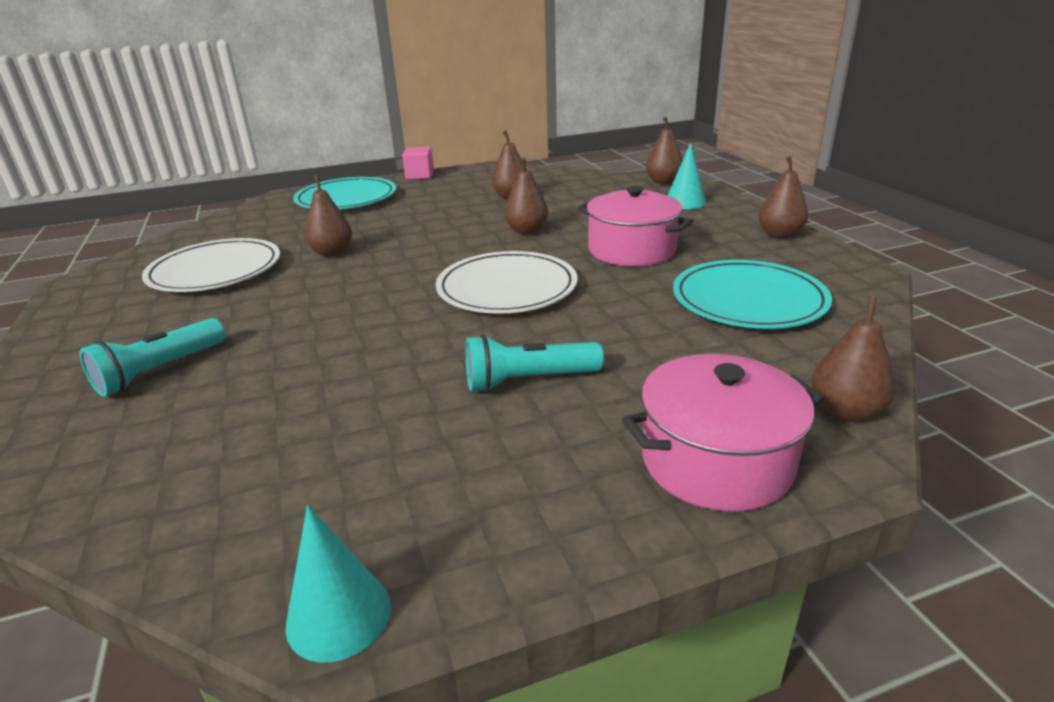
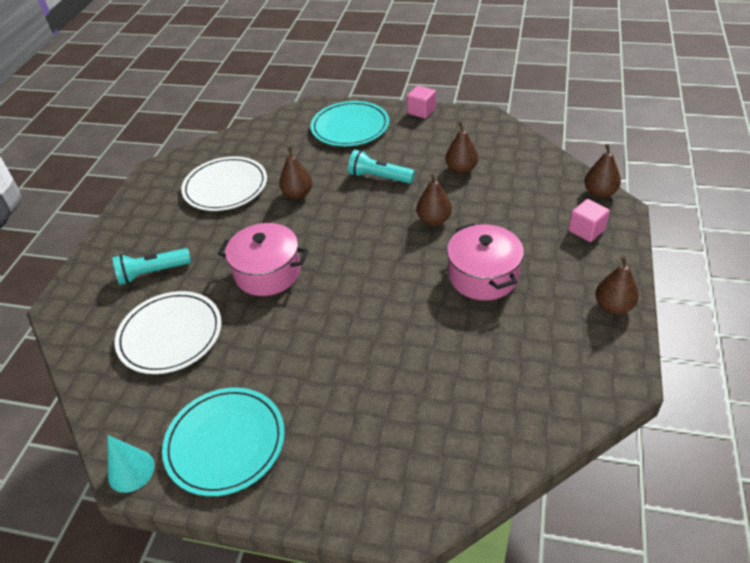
camera: 35 degrees right, 15 degrees up
white plate [436,251,578,314] -> white plate moved to [115,291,222,374]
turquoise flashlight [466,335,604,392] -> turquoise flashlight moved to [348,150,415,184]
pink pot [622,354,824,512] -> pink pot moved to [218,223,308,296]
turquoise cone [668,143,706,209] -> pink cube [569,199,610,242]
turquoise plate [673,260,832,329] -> turquoise plate moved to [162,387,285,496]
brown pear [811,296,896,422] -> none

